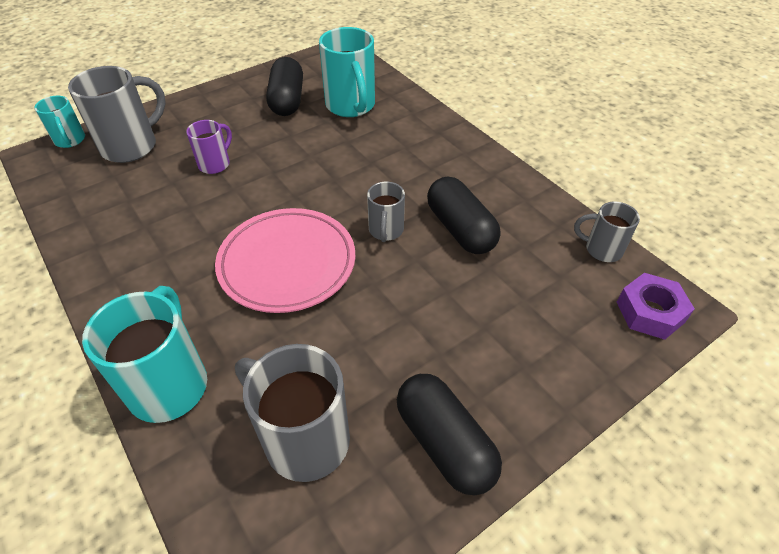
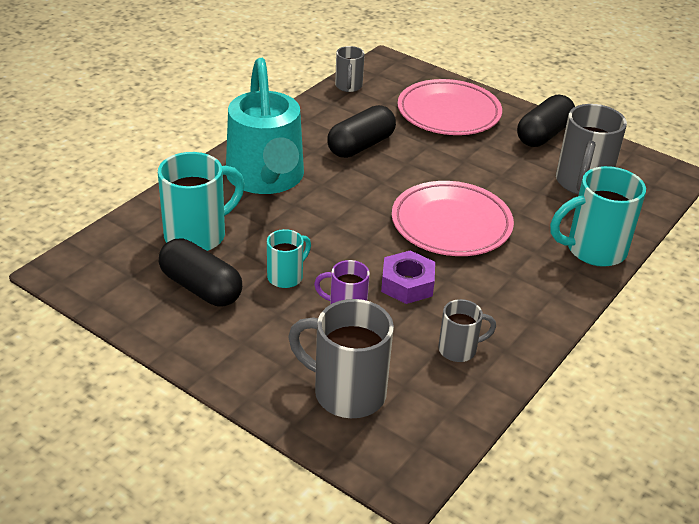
camera: 110 degrees left, 10 degrees down
turquoise mug [35,96,85,148] -> turquoise mug moved to [267,229,311,288]
black capsule [266,57,303,116] -> black capsule turned 60 degrees clockwise [159,238,242,306]
grey mug [367,182,405,242] -> grey mug moved to [438,299,496,362]
purple nut [617,273,695,340] -> purple nut moved to [381,250,435,304]
none -> turquoise watering can [226,58,304,194]
none -> pink plate [397,79,502,135]

